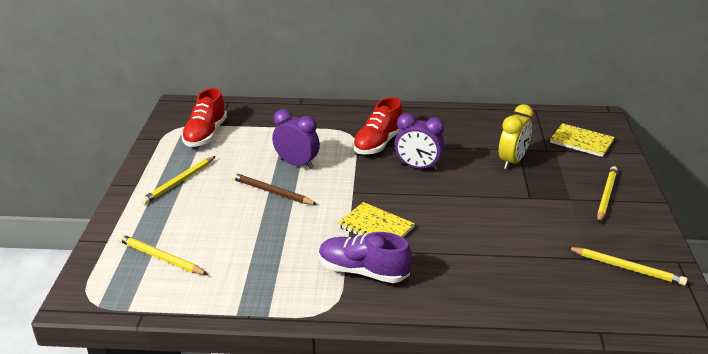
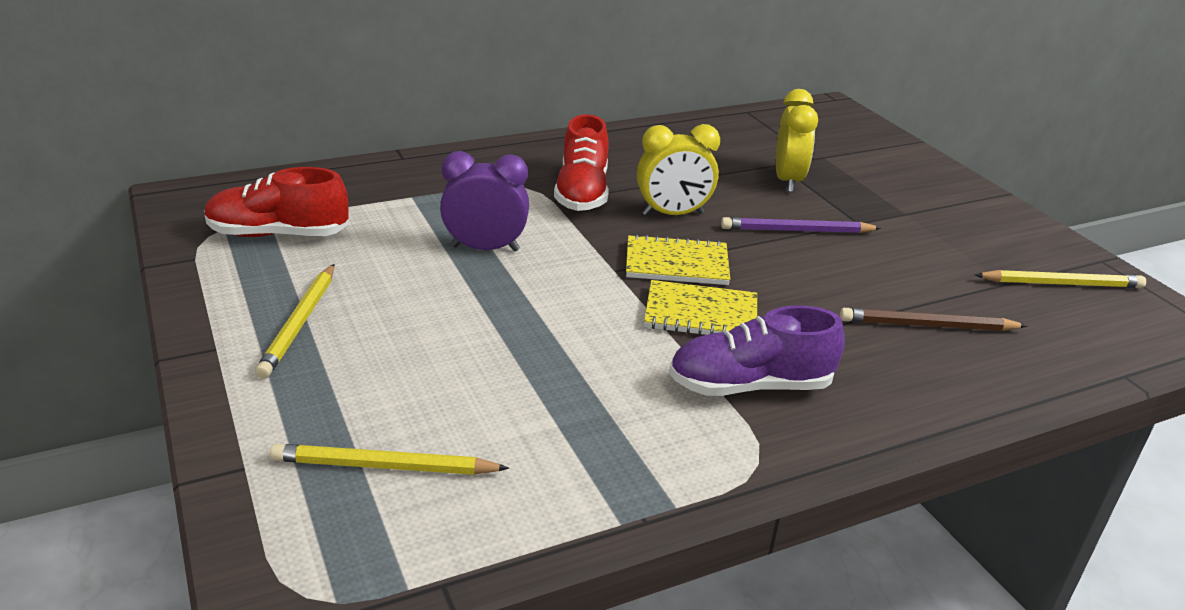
camera: 30 degrees left, 0 degrees up
red shoe [181,88,227,147] -> red shoe turned 105 degrees clockwise [205,167,349,237]
brown pencil [231,173,318,205] -> brown pencil moved to [840,308,1027,331]
purple clock [394,113,444,171] -> yellow clock [637,124,720,216]
yellow notebook [550,123,615,157] -> yellow notebook moved to [626,234,730,285]
yellow pencil [597,166,618,223] -> none
none -> purple pencil [721,217,881,233]

